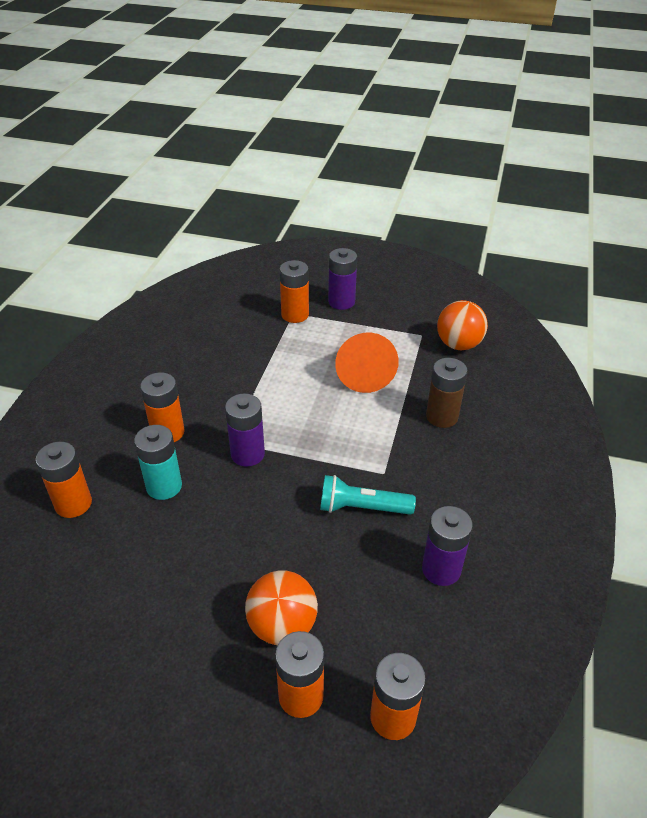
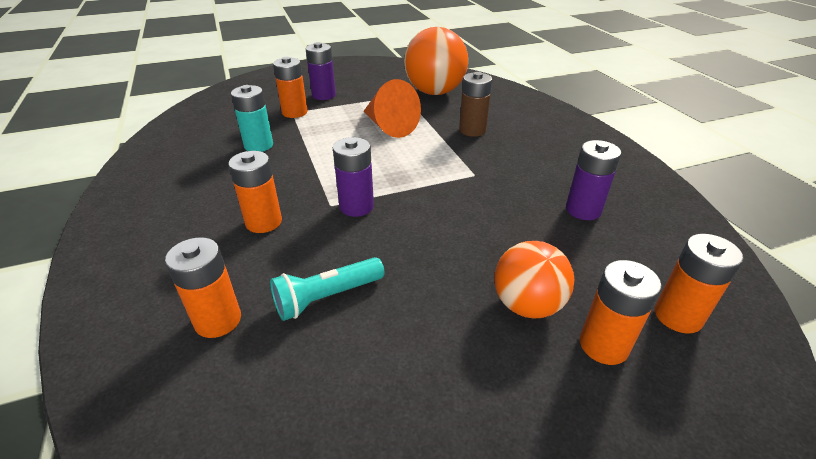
camera: 35 degrees left, 5 degrees down
turquoise battery [134,425,182,500] -> turquoise battery moved to [231,85,273,152]
turquoise flashlight [320,475,416,515] -> turquoise flashlight moved to [270,257,385,321]
orange ball [437,300,488,350] -> orange ball [404,27,468,95], size x1.57

